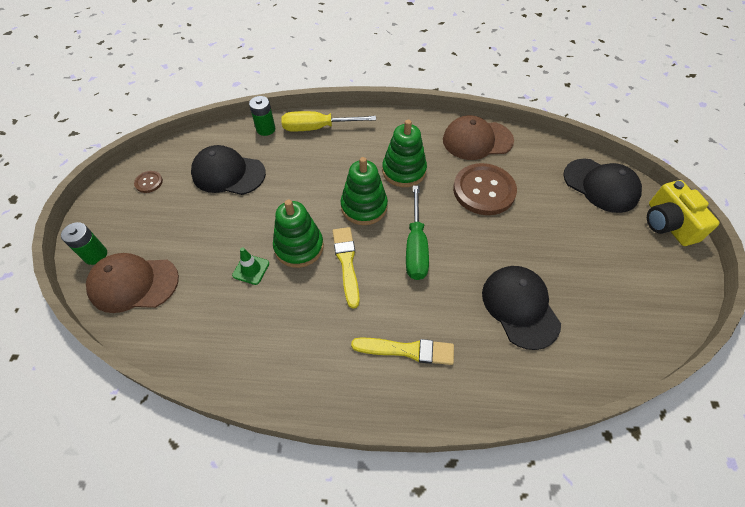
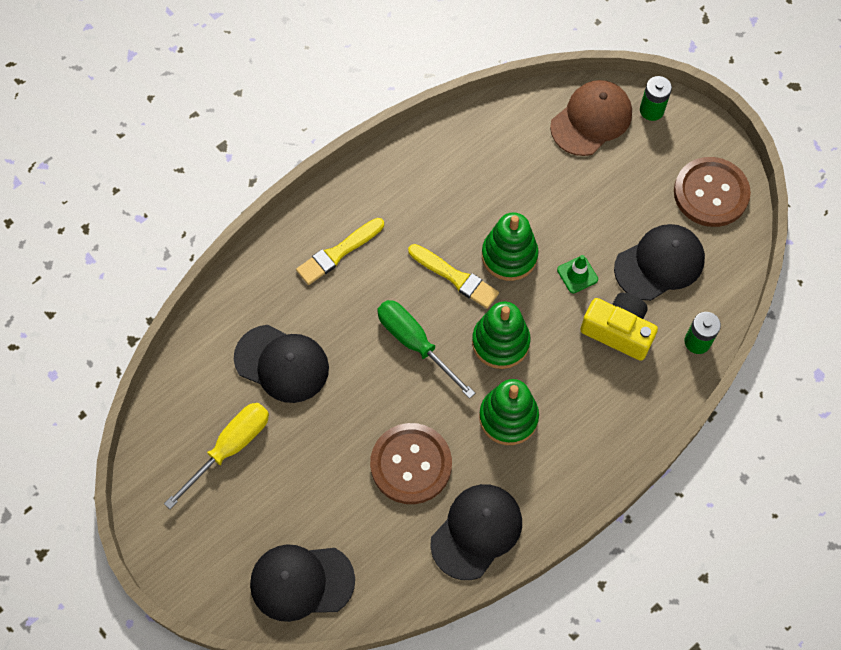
camera: 135 degrees right, 10 degrees up
brown button [134,171,163,193] -> brown button [674,157,751,227], size x2.29
green traffic cone [232,247,269,285] -> green traffic cone moved to [557,255,598,293]
yellow screwdriver [281,111,376,131] -> yellow screwdriver moved to [164,403,269,509]
brown cap [443,115,514,160] -> black cap [430,484,522,580]
yellow camera [647,180,720,246] -> yellow camera moved to [580,292,658,361]

